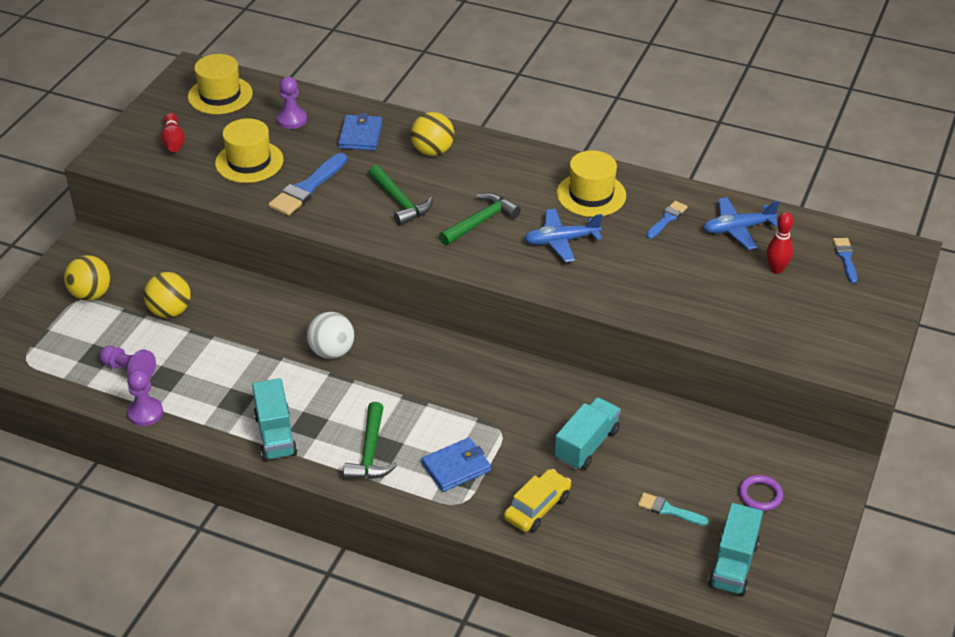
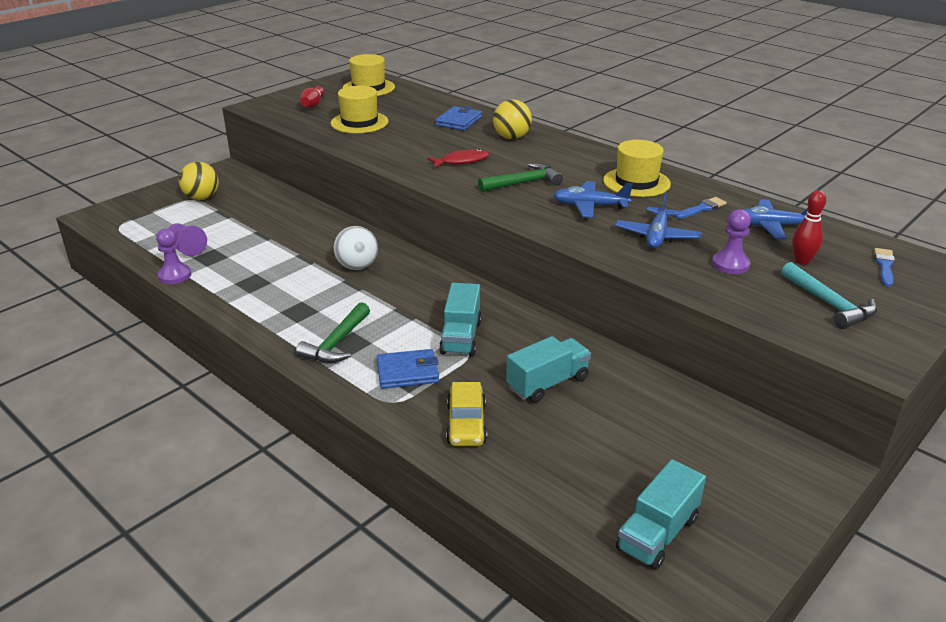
camera: 20 degrees right, 10 degrees down
yellow ball [144,272,191,318] -> none
turquoise truck [252,378,297,461] -> turquoise truck moved to [439,283,482,356]
blue brush [268,153,347,216] -> none
purple pawn [277,77,307,129] -> purple pawn moved to [712,209,751,274]
green hammer [369,165,433,226] -> red fish [427,149,489,168]
yellow car [504,469,571,532] -> yellow car turned 120 degrees clockwise [446,382,487,446]
turquoise brush [638,493,709,526] -> none
purple ring [739,475,783,511] -> none
none -> blue plane [615,192,702,248]
none -> turquoise hammer [781,262,877,329]

